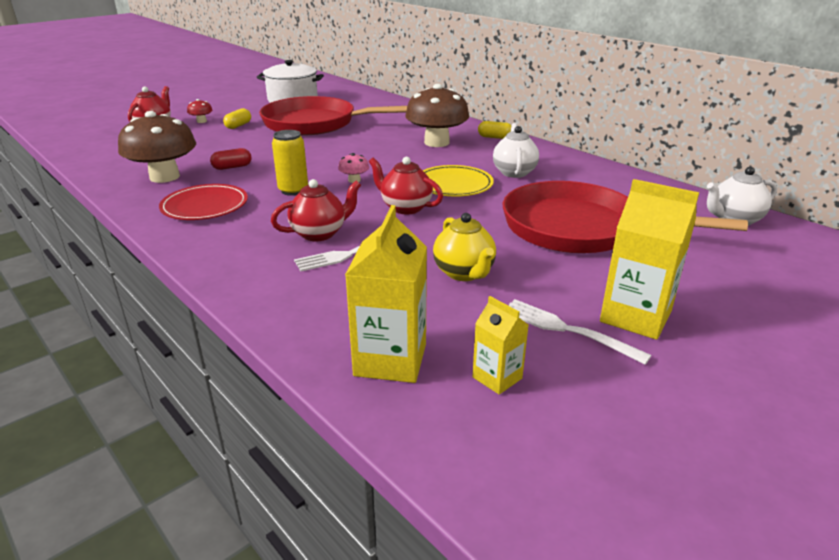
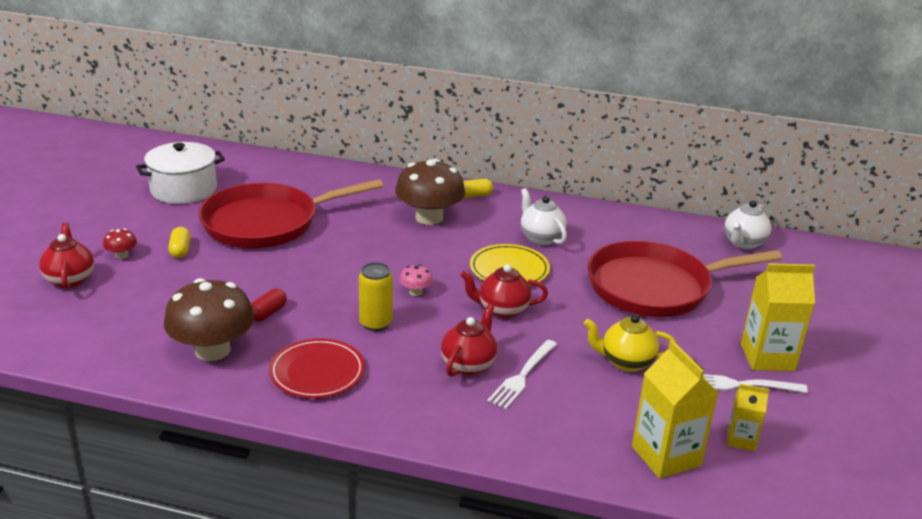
camera: 35 degrees left, 0 degrees up
yellow teapot [433,213,496,281] -> yellow teapot turned 150 degrees clockwise [584,314,677,372]

